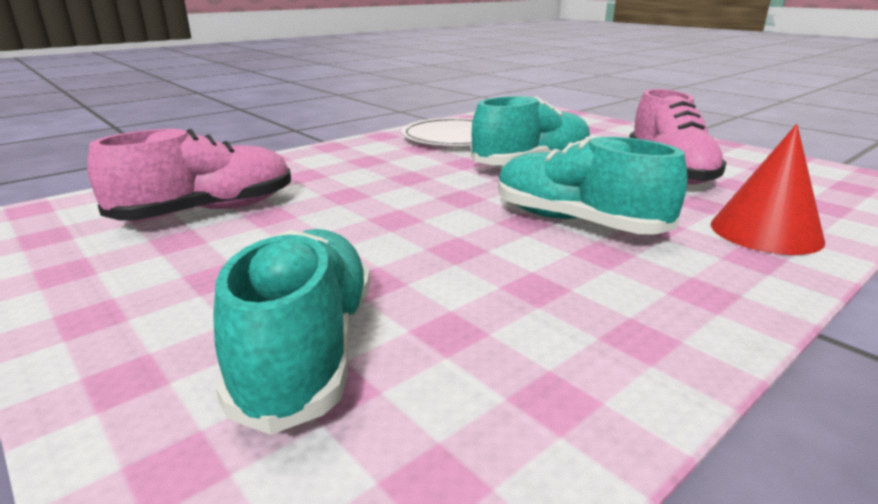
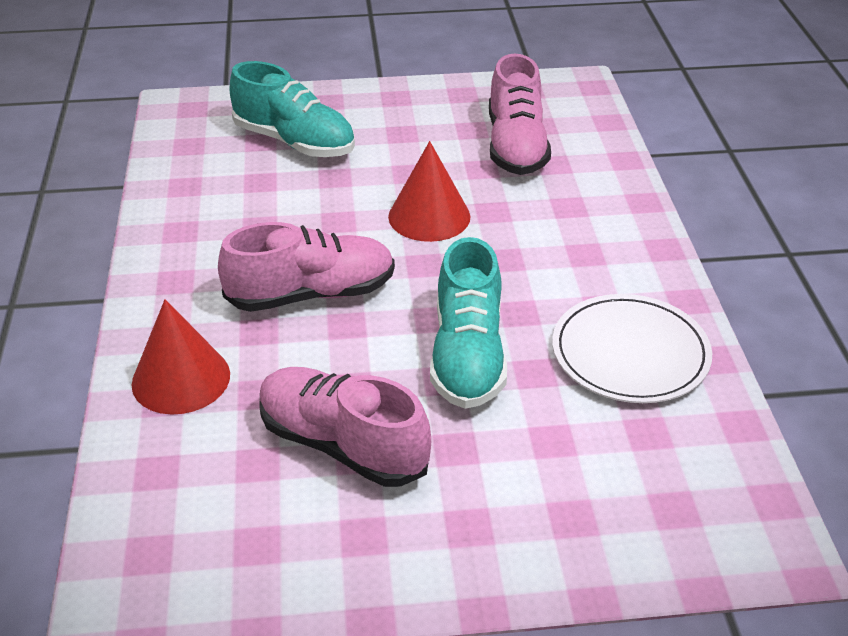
camera: 125 degrees right, 15 degrees up
turquoise shoe [498,137,688,235] -> pink shoe [218,222,395,312]
none -> red cone [388,141,470,242]

